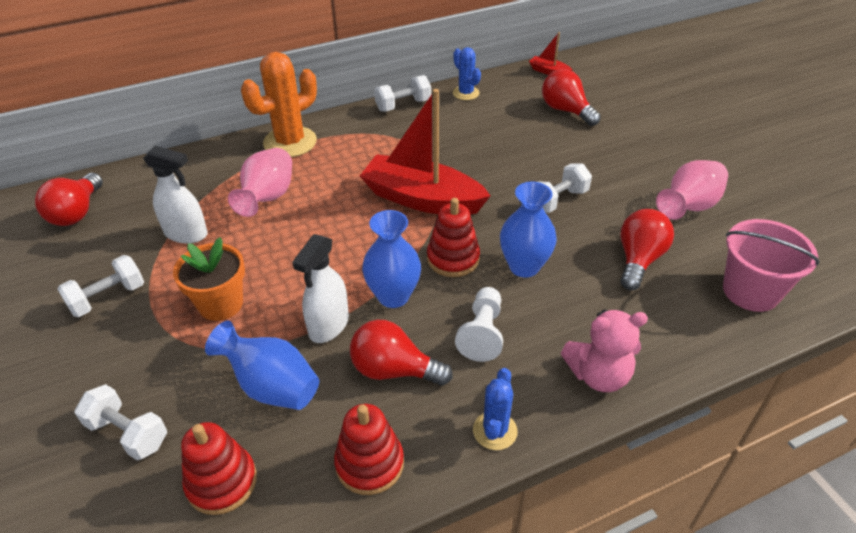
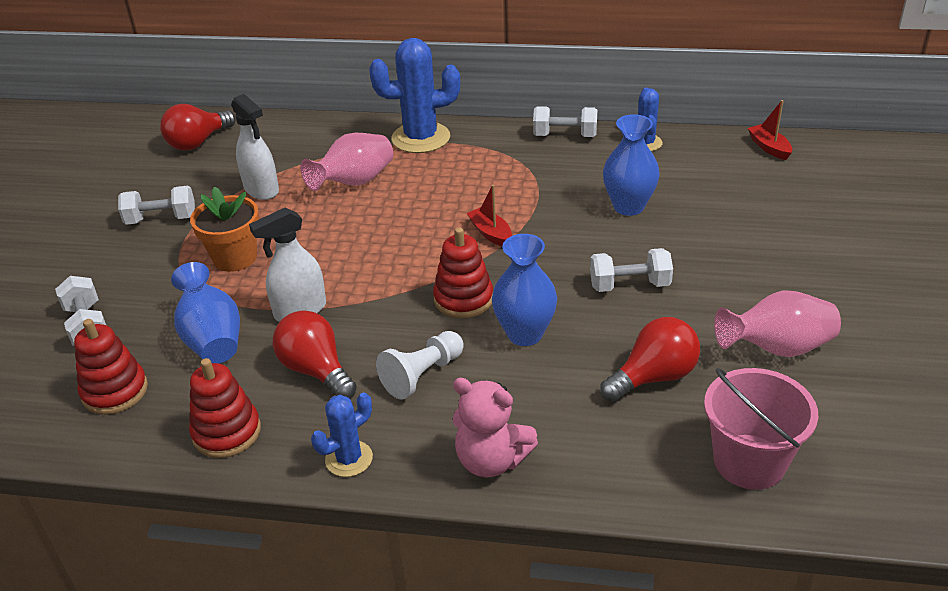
camera: 35 degrees right, 5 degrees down
orange cactus [241,52,317,157] -> blue cactus [369,38,460,153]
red boat [360,89,491,215] -> red boat [467,184,512,246], size x0.43
blue vase [362,210,421,308] -> blue vase moved to [603,114,660,216]
red light bulb [542,69,601,126] -> none

